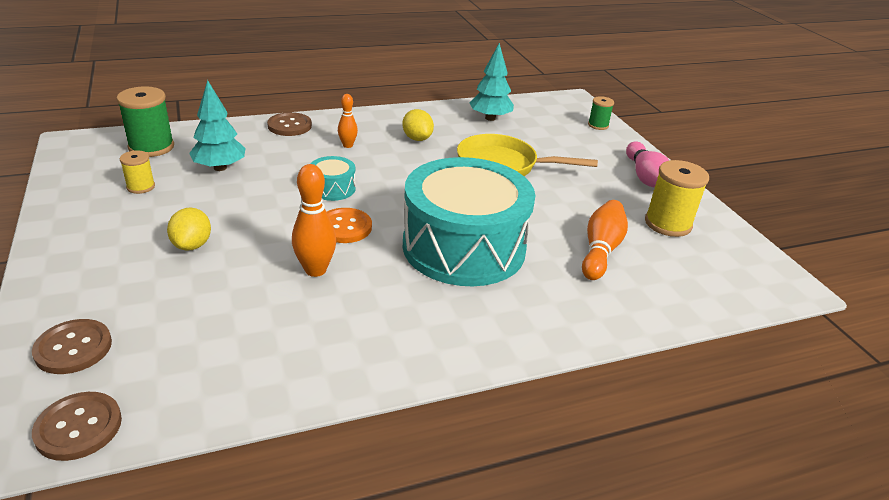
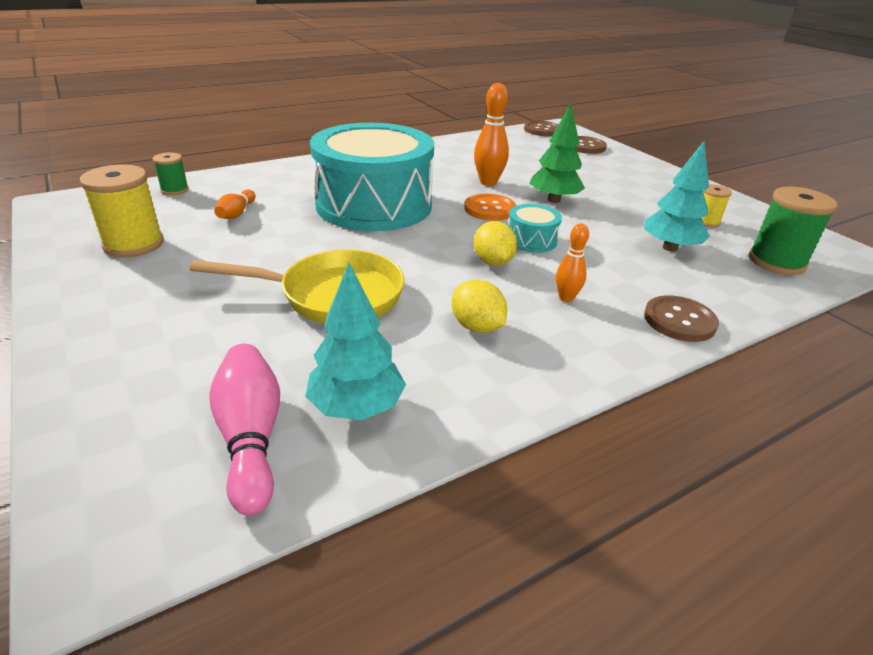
camera: 170 degrees right, 0 degrees up
yellow lemon [167,207,211,251] -> yellow lemon moved to [474,221,517,266]
orange bowling pin [582,200,628,280] -> orange bowling pin [214,189,255,219], size x0.61
green spool [588,96,614,130] -> green spool moved to [152,152,189,195]
pink bowling pin [626,142,669,188] -> pink bowling pin moved to [209,344,280,516]
none -> green tree [529,104,585,203]

